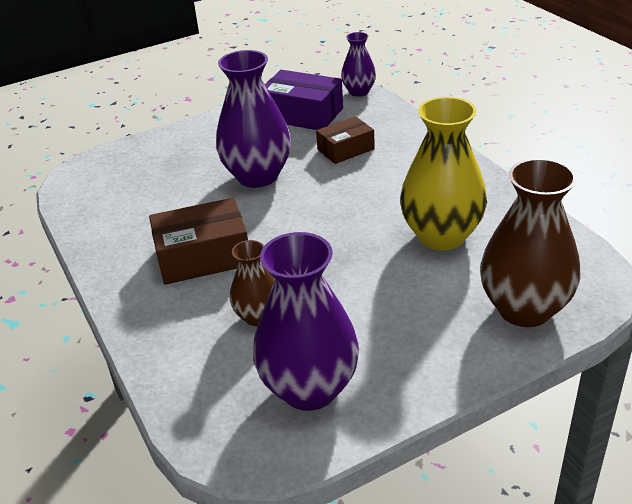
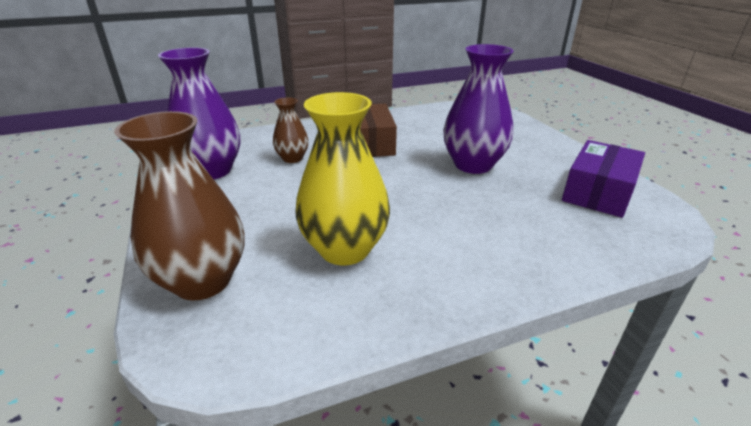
camera: 95 degrees right, 5 degrees down
brown box [316,116,375,164] -> none
purple vase [341,32,376,97] -> none

